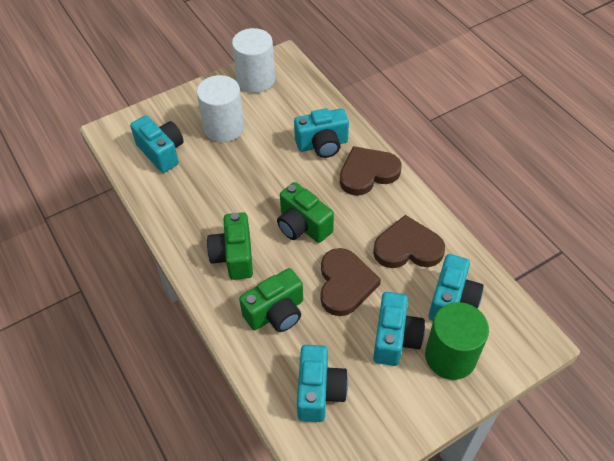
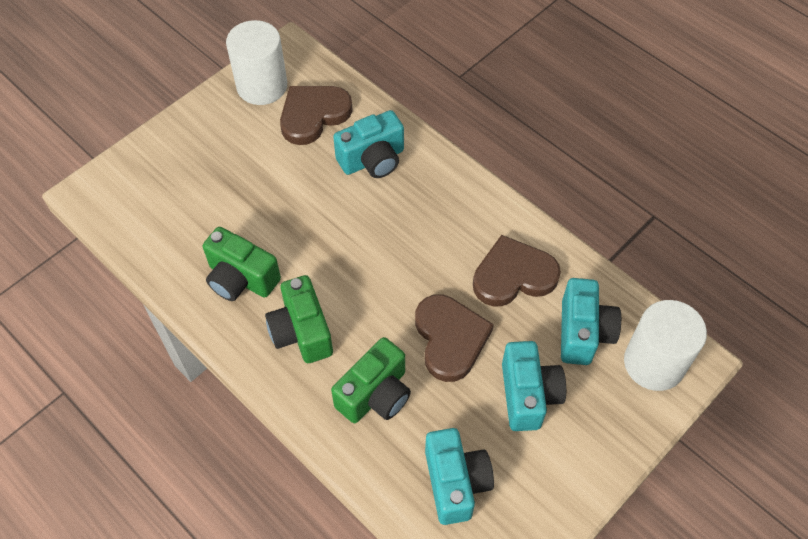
camera: 15 degrees left, 5 degrees up
turquoise camera [130,115,184,173] -> none
white cylinder [197,75,244,142] -> white cylinder moved to [624,300,707,391]
green camera [277,182,334,243] -> green camera moved to [203,227,281,301]
brown heart [340,146,402,196] -> brown heart moved to [280,86,353,145]
green cylinder [425,302,489,380] -> none

